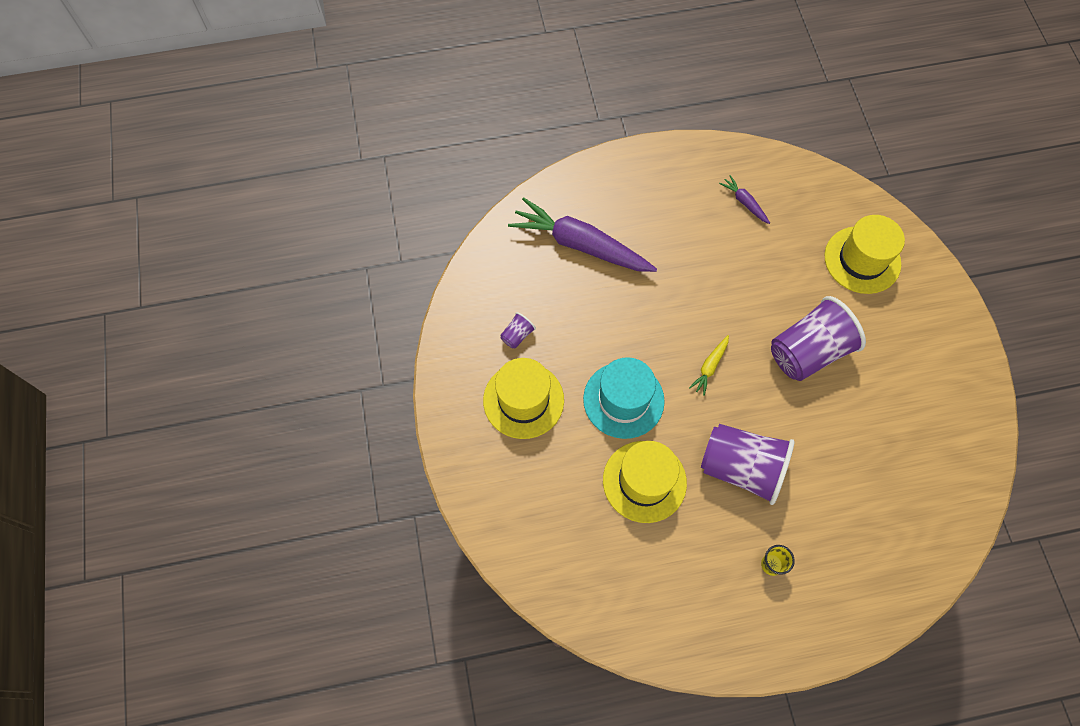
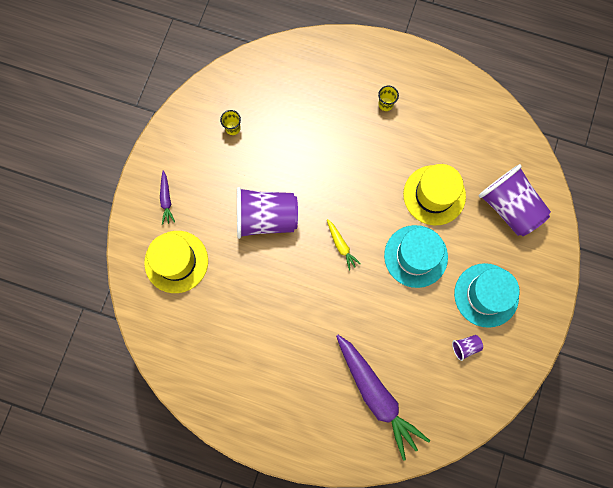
camera: 150 degrees left, 10 degrees up
yellow hat [483,358,564,439] -> turquoise hat [454,263,519,328]
yellow carrot [689,335,729,396] -> yellow carrot turned 90 degrees clockwise [327,219,361,271]
purple cup [701,424,795,505] -> purple cup moved to [479,164,551,236]
purple carrot [719,175,770,224] -> purple carrot moved to [160,170,175,225]
none -> yellow cup [220,110,241,135]

